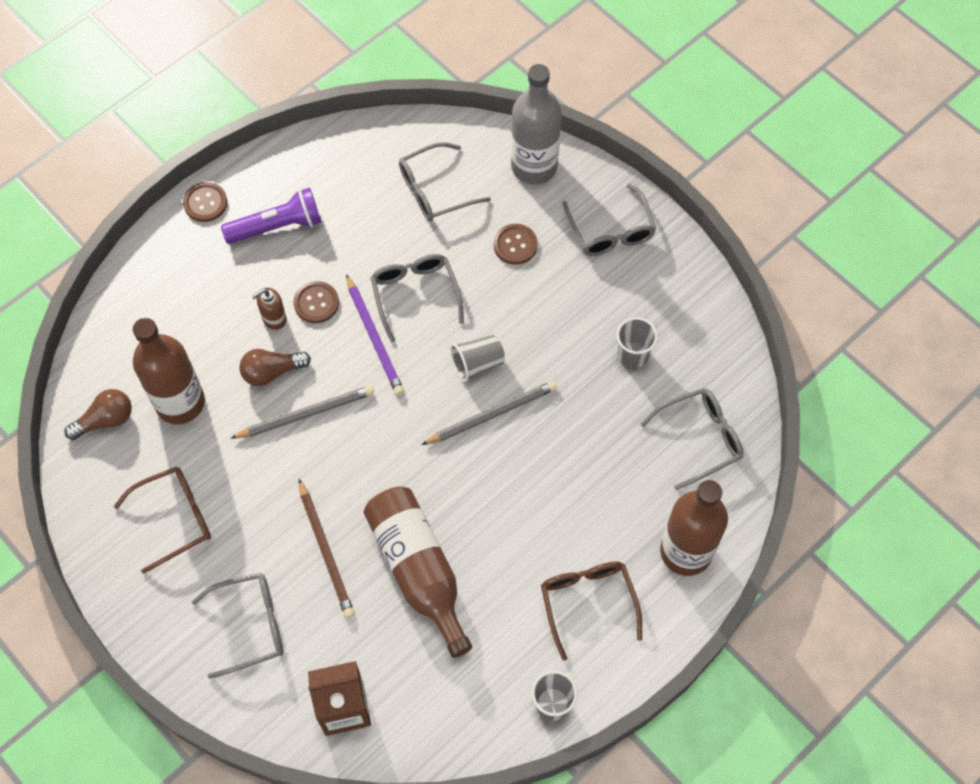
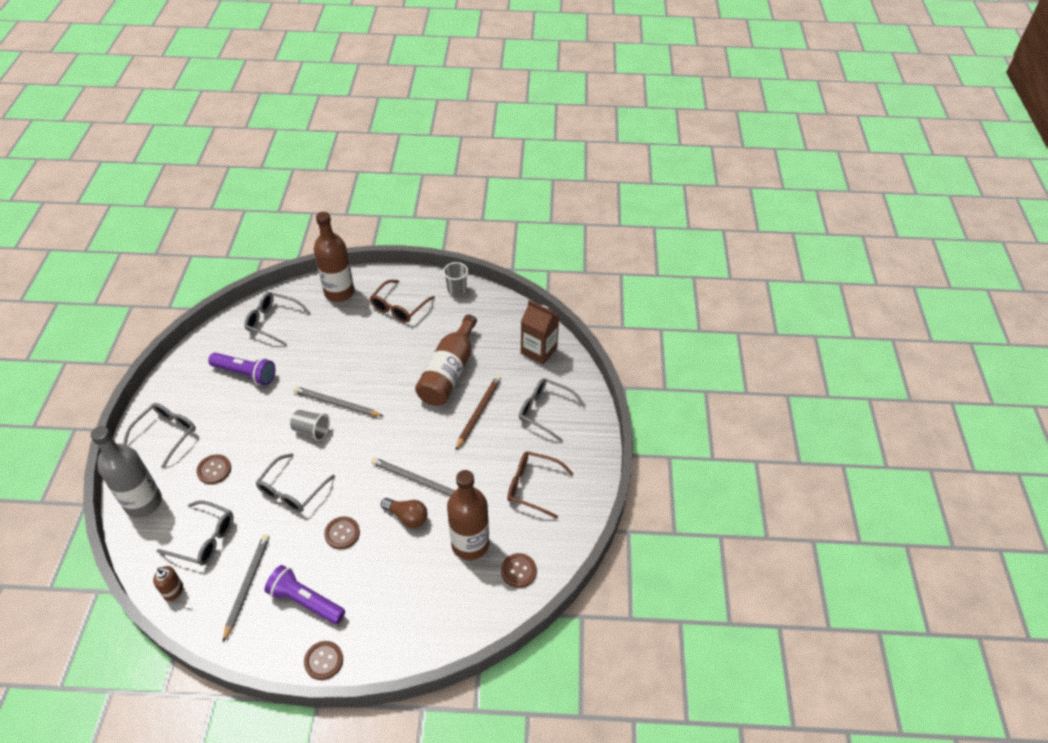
camera: 135 degrees left, 15 degrees down
brown light bulb [64,389,132,440] -> brown button [501,553,537,588]
brown soap dispenser [251,288,287,330] -> brown soap dispenser moved to [153,566,183,601]
purple pencil [346,274,404,395] -> none
grey cup [617,317,658,368] -> purple flashlight [208,352,275,385]
none -> grey pencil [223,535,269,642]

